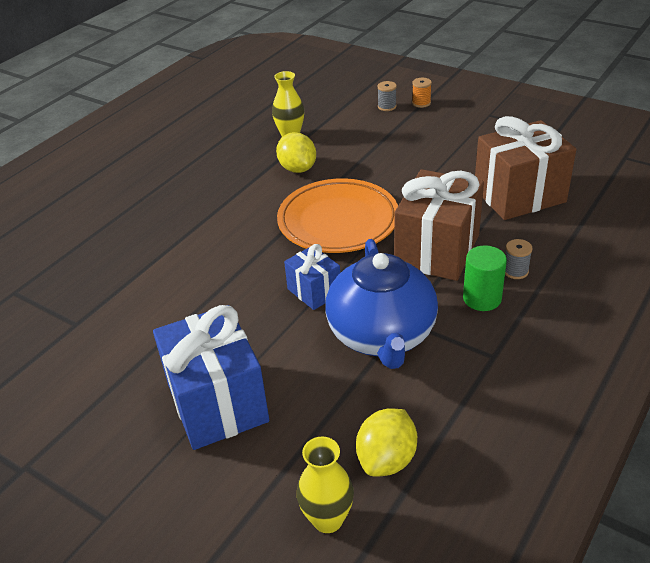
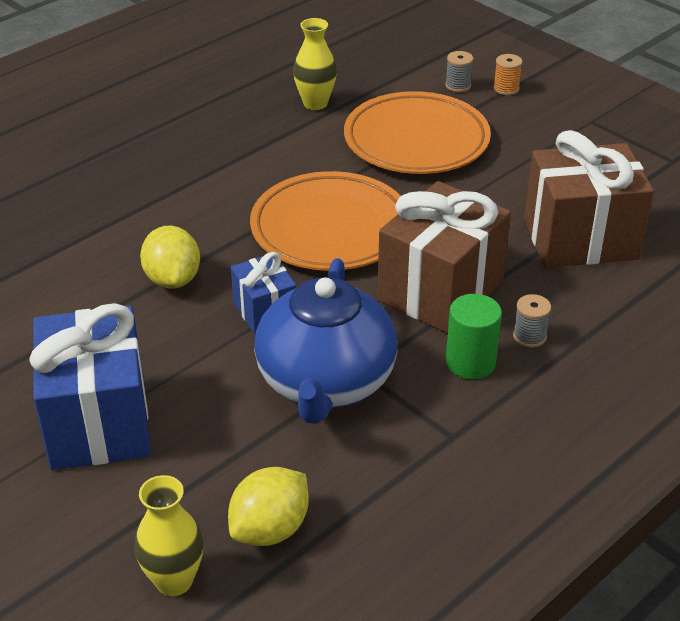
camera: 10 degrees right, 0 degrees up
yellow lemon [276,132,316,173] -> yellow lemon moved to [140,226,200,289]
none -> orange plate [344,91,491,174]

